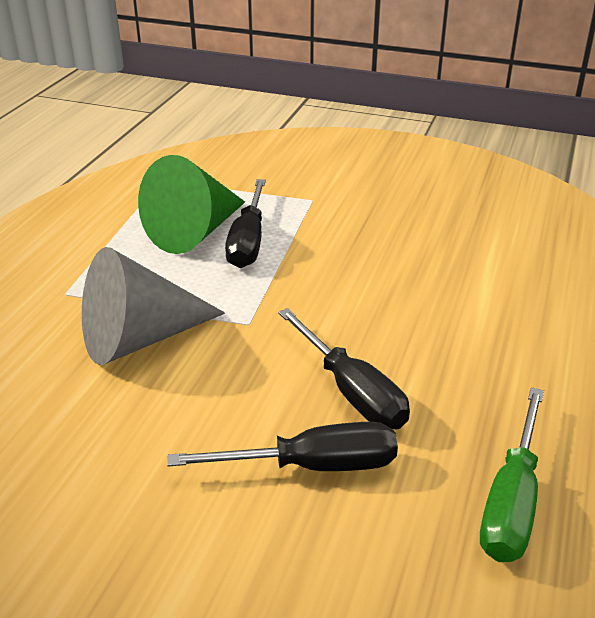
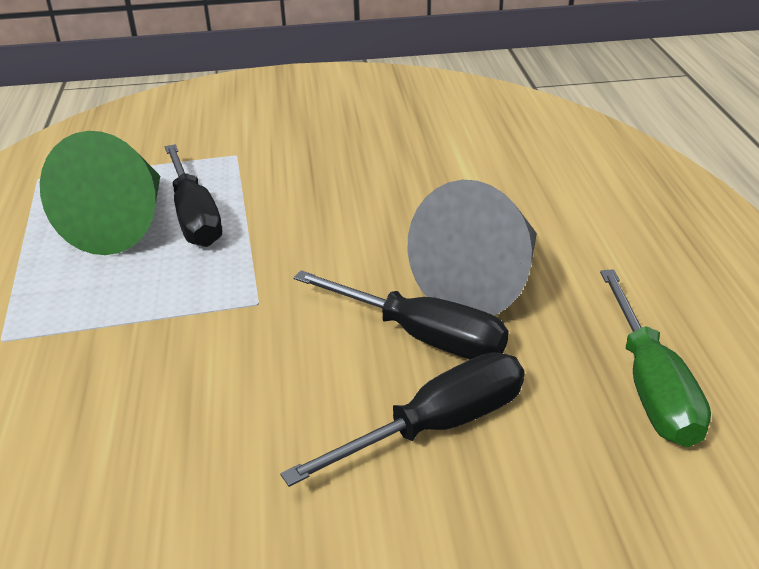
camera: 25 degrees left, 0 degrees up
grey cone [82,247,225,365] -> grey cone moved to [408,180,537,315]

